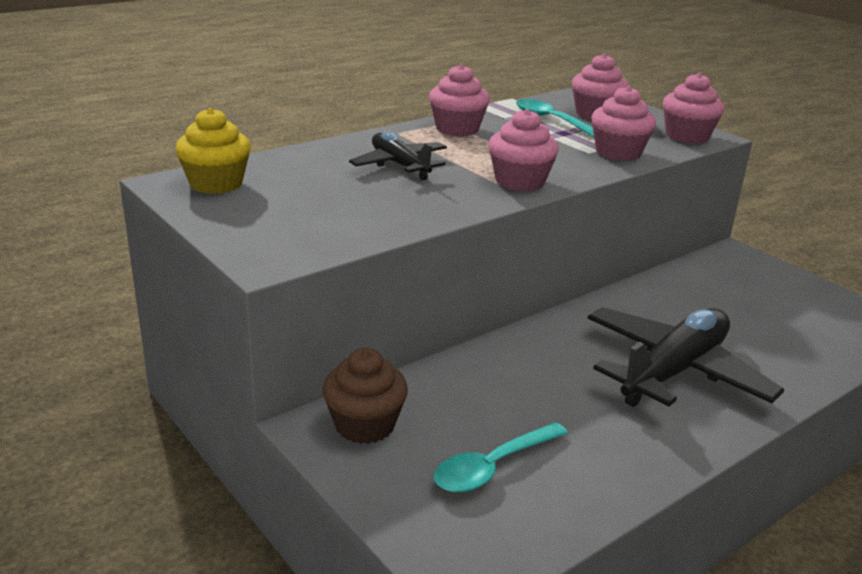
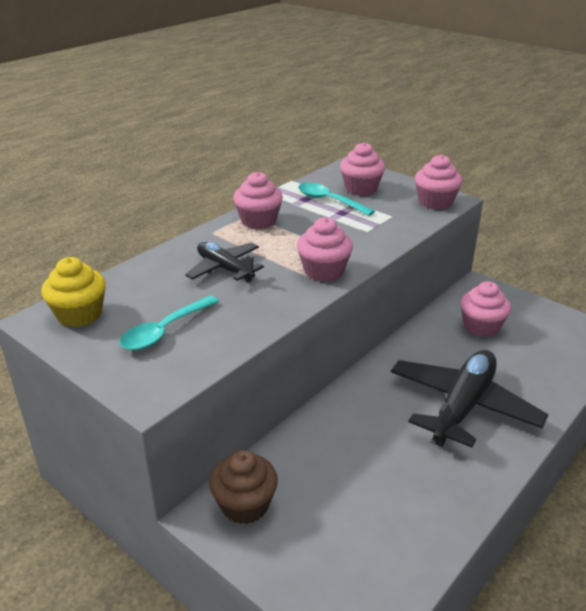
camera: 10 degrees left, 5 degrees up
turquoise spoon [434,422,568,493] -> turquoise spoon moved to [120,296,219,350]
pink cupcake [591,86,656,161] -> pink cupcake moved to [460,281,511,337]

